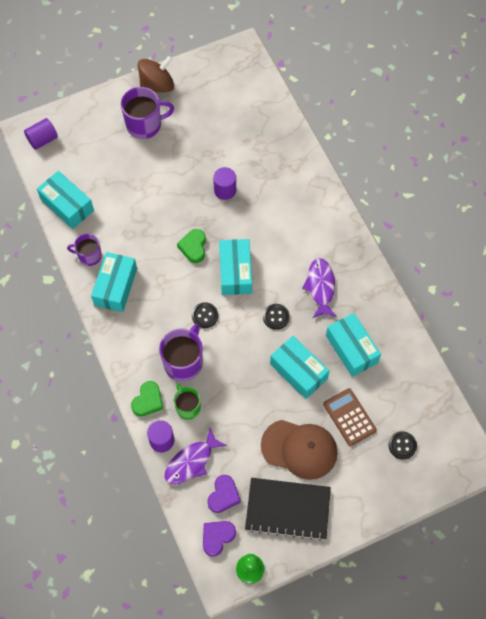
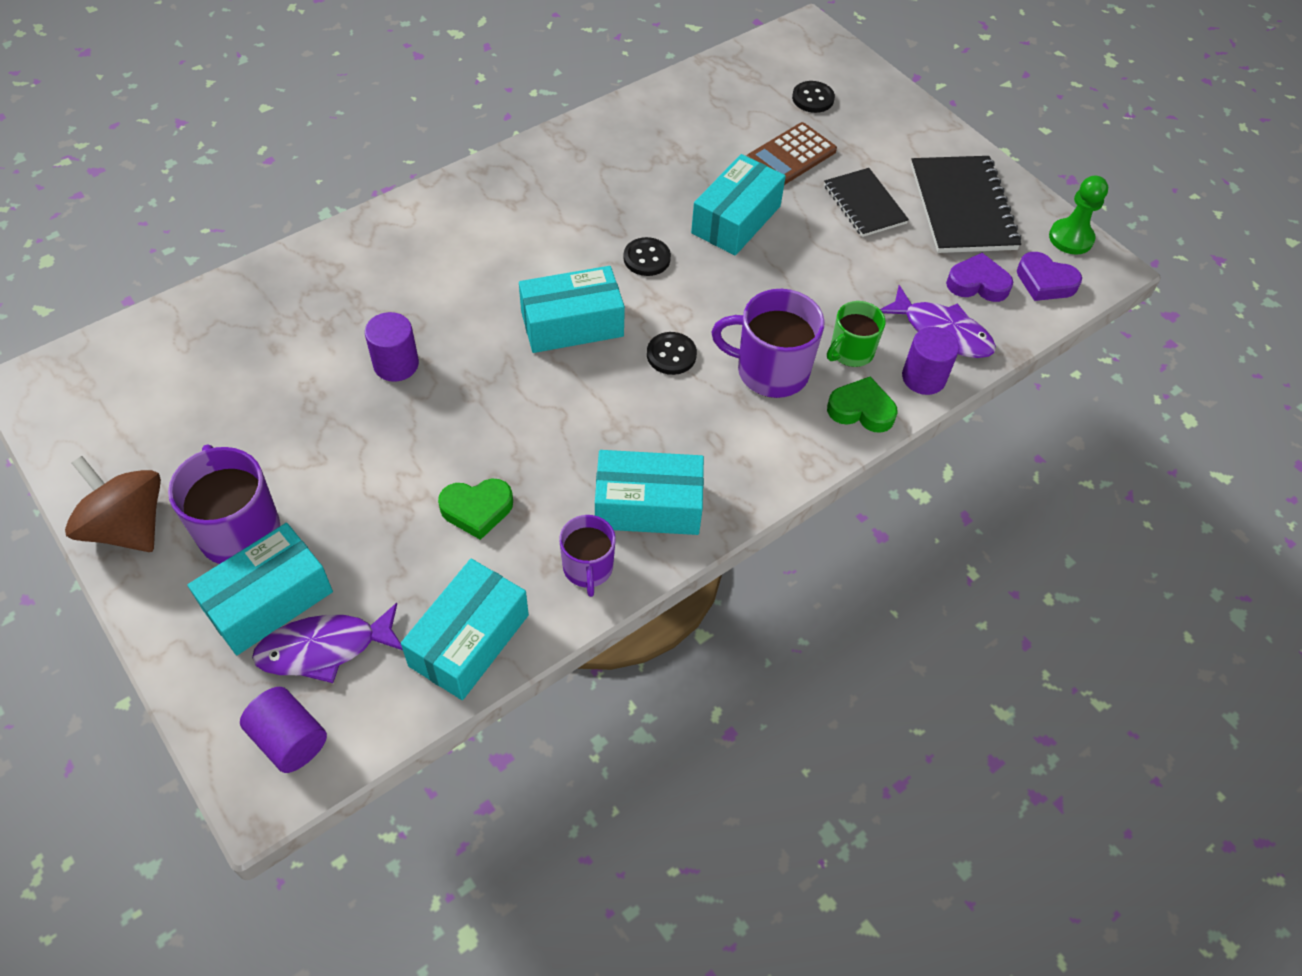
camera: 105 degrees left, 10 degrees down
green heart [177,229,206,263] -> green heart moved to [438,479,513,540]
brown cap [261,420,338,480] -> black notebook [824,168,909,237]
purple fish [302,258,337,318] -> purple fish moved to [252,603,403,683]
turquoise box [326,313,381,377] -> turquoise box moved to [187,523,333,655]

